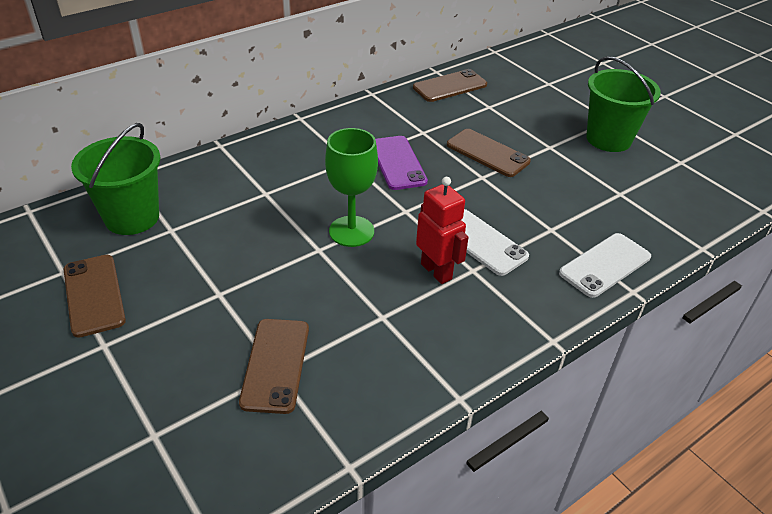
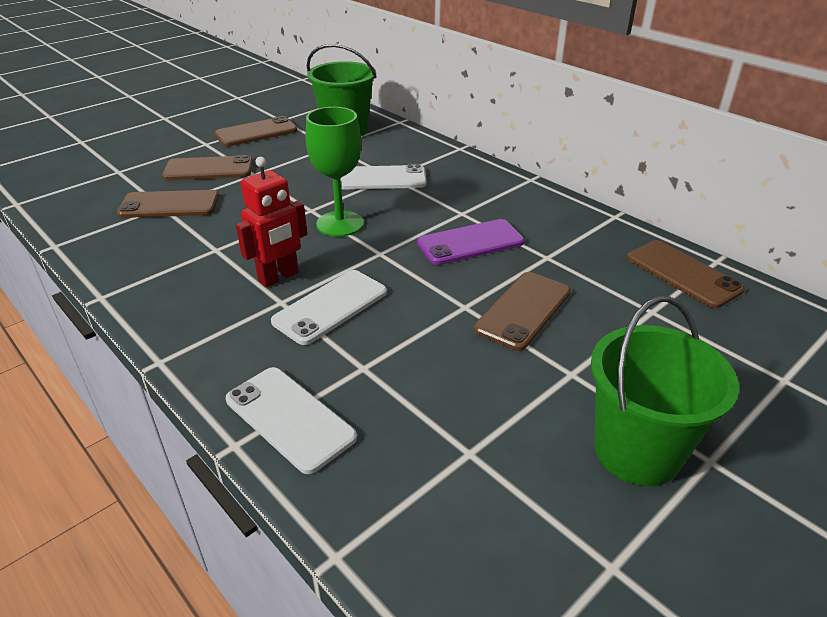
camera: 85 degrees right, 5 degrees down
none -> brown phone [162,155,253,180]
none -> white phone [340,164,427,189]

